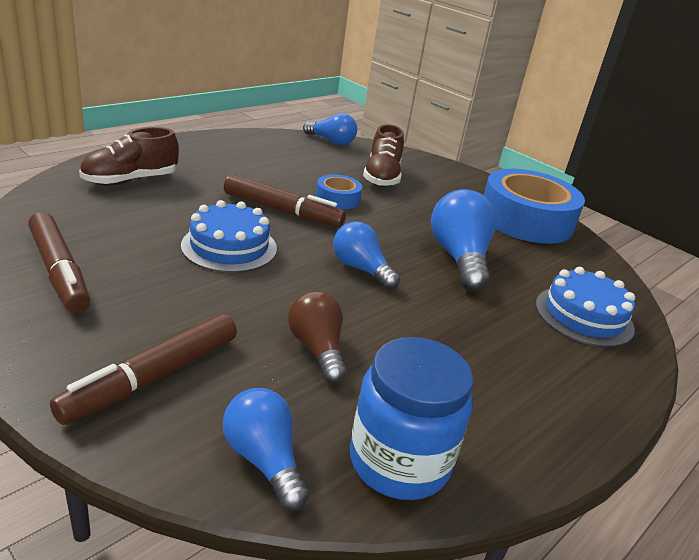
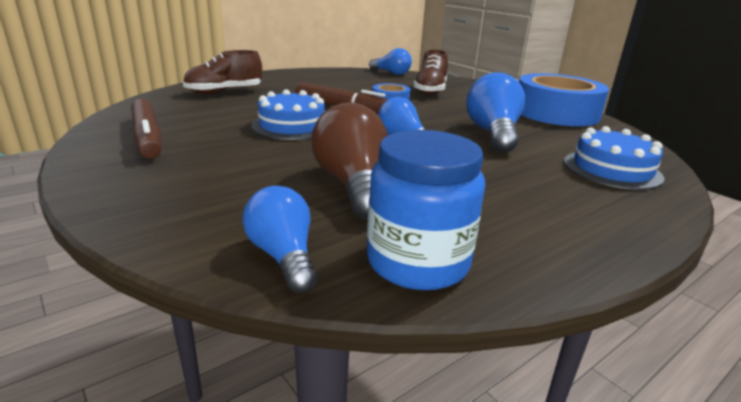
camera: 10 degrees right, 5 degrees down
brown marker [50,314,237,425] -> none
brown light bulb [288,290,347,383] -> brown light bulb [311,102,388,219], size x1.53

